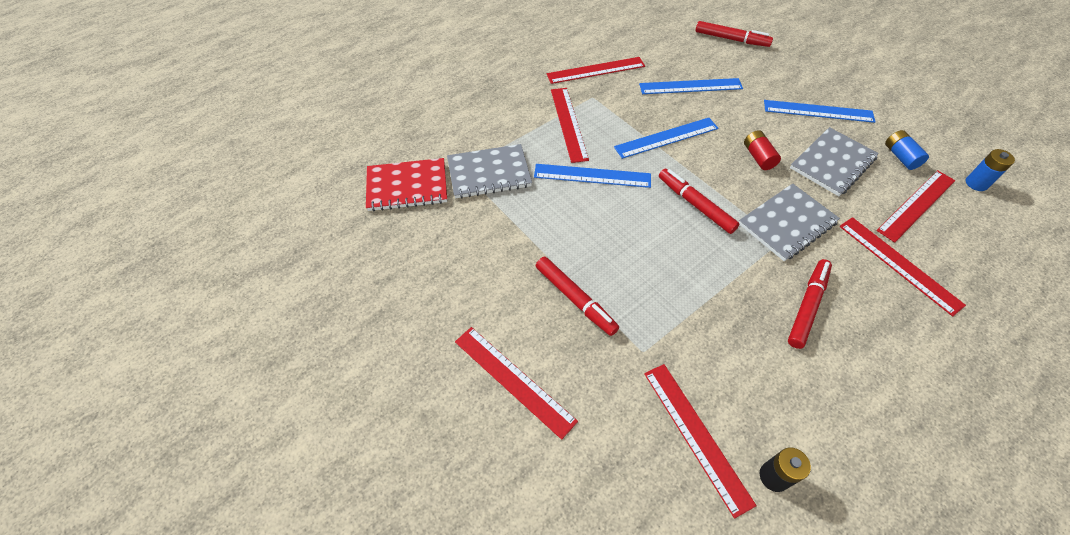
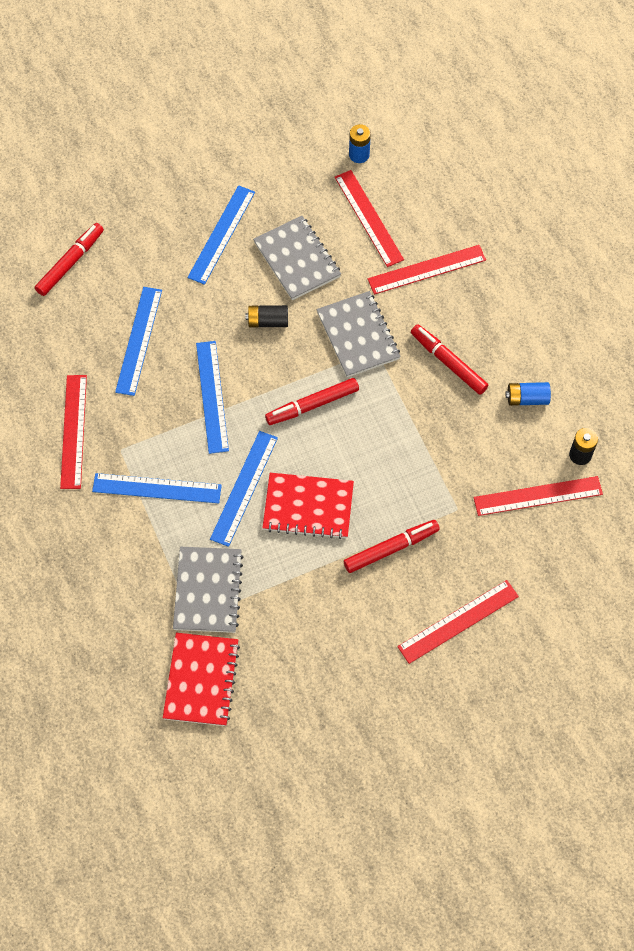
camera: 75 degrees left, 10 degrees up
red ruler [551,88,589,163] -> blue ruler [92,473,222,503]
red battery [744,130,781,170] -> black battery [246,305,288,327]
blue battery [885,130,929,170] -> blue battery moved to [506,382,551,406]
none -> red notebook [262,473,354,539]

